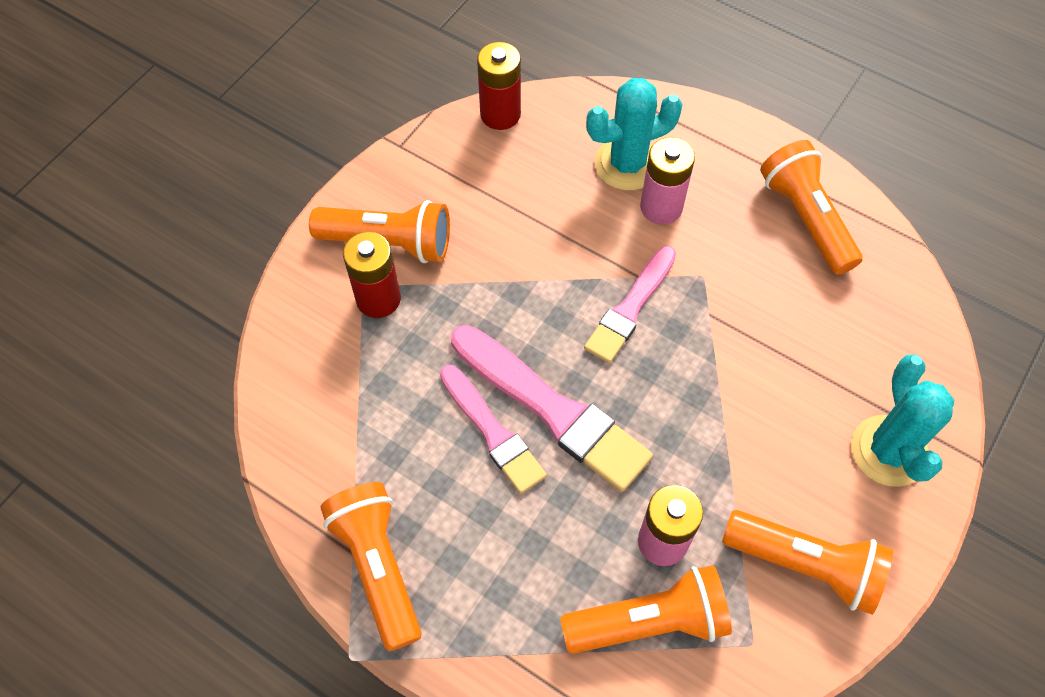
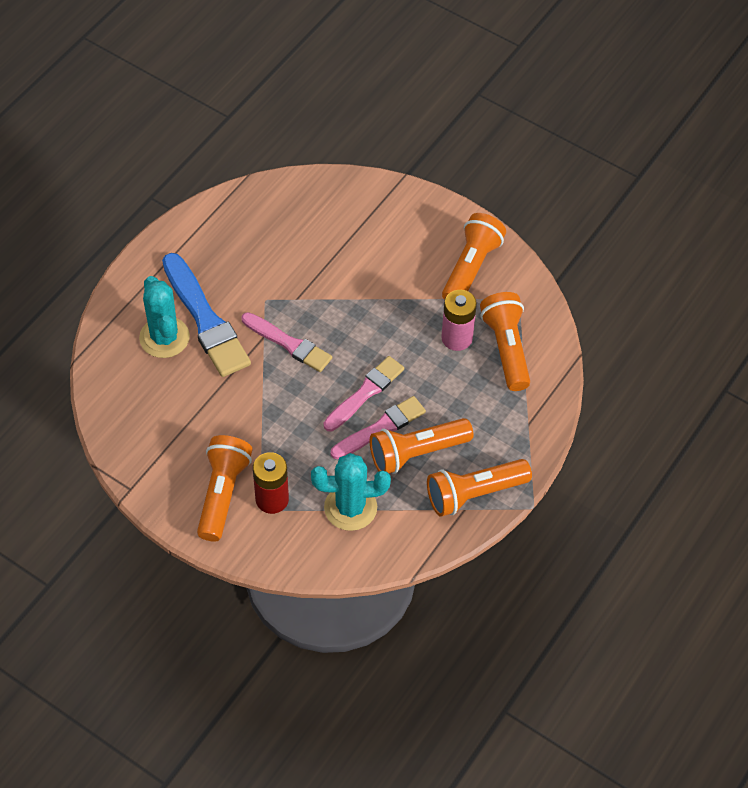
camera: 90 degrees left, 5 degrees down
pink brush [451,325,653,492] -> pink brush [324,356,404,431], size x0.65
red battery [477,42,521,130] -> none
pink battery [640,137,695,224] -> blue brush [162,253,251,377]
orange flashlight [760,140,863,275] -> orange flashlight moved to [370,418,473,474]
turquoise cactus [851,355,955,487] -> turquoise cactus moved to [311,453,391,531]

